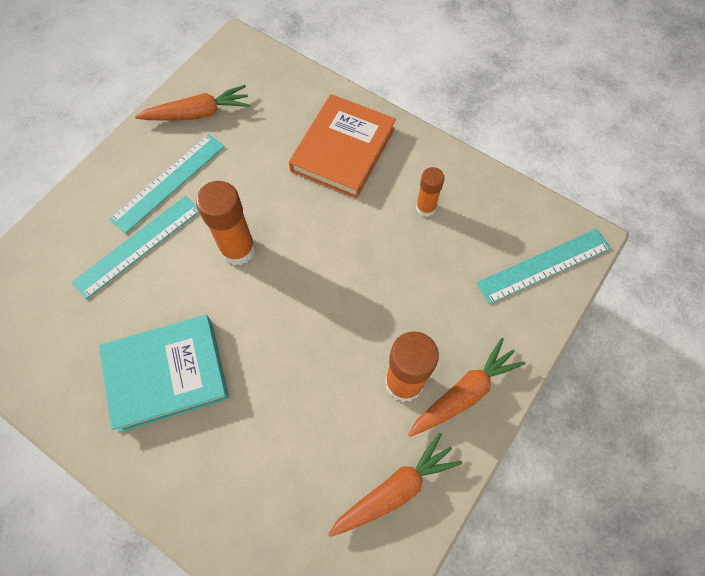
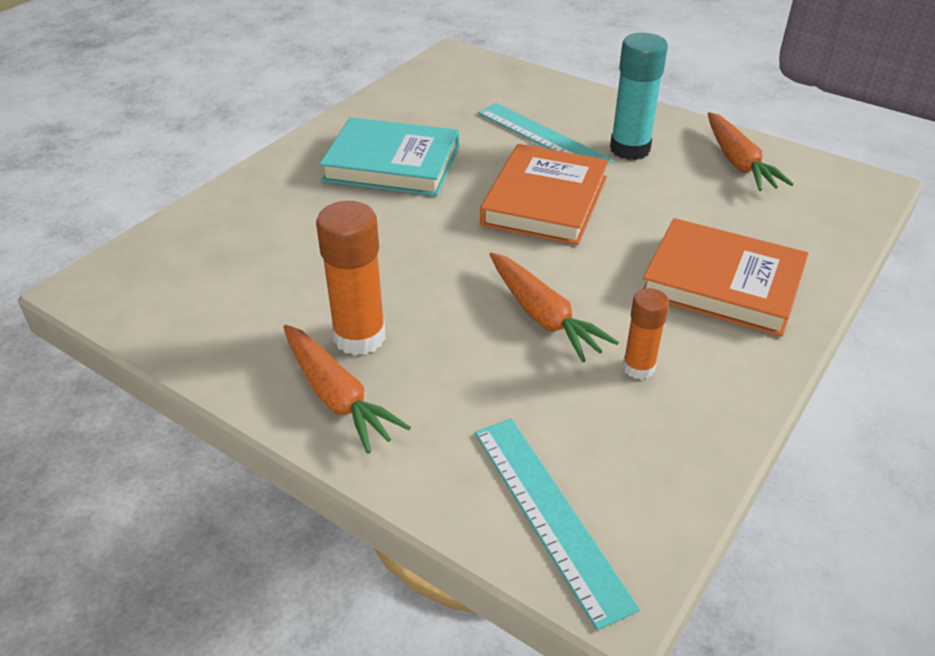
camera: 90 degrees right, 25 degrees down
turquoise book [99,315,229,433] -> turquoise book turned 60 degrees counterclockwise [320,117,459,196]
turquoise ruler [109,134,225,234] -> turquoise glue stick [610,33,668,160]
orange glue stick [196,181,256,265] -> orange book [480,144,609,245]
orange carrot [328,433,462,537] -> orange carrot moved to [489,252,619,363]

